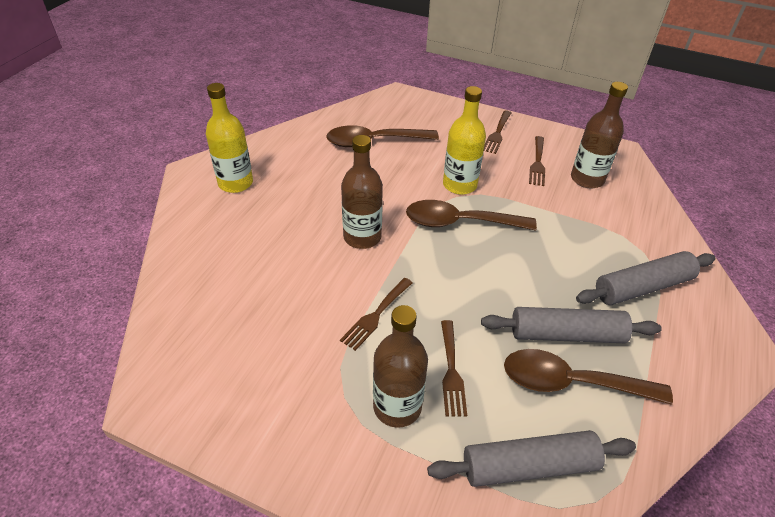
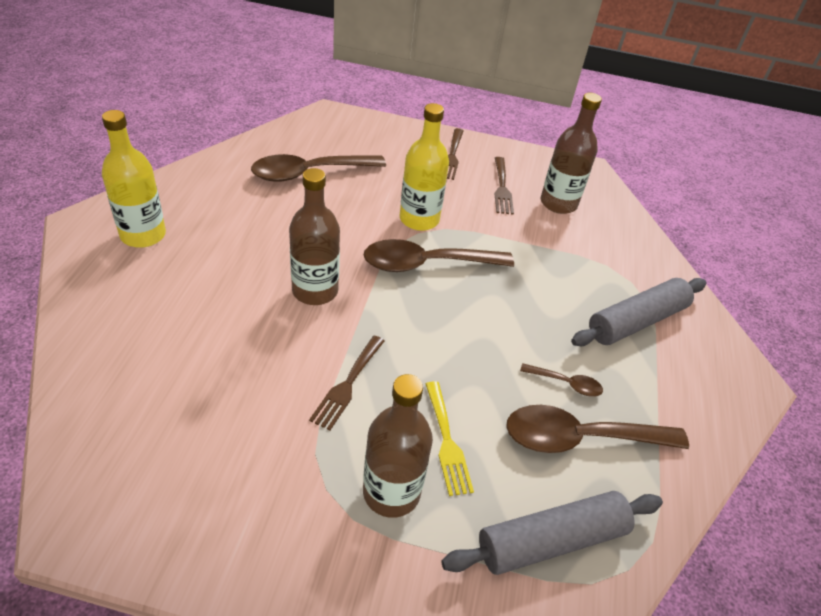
camera: 15 degrees left, 0 degrees up
brown fork [441,320,467,417] -> yellow fork [426,381,474,496]
grey rolling pin [481,307,662,343] -> brown spoon [520,363,603,397]

